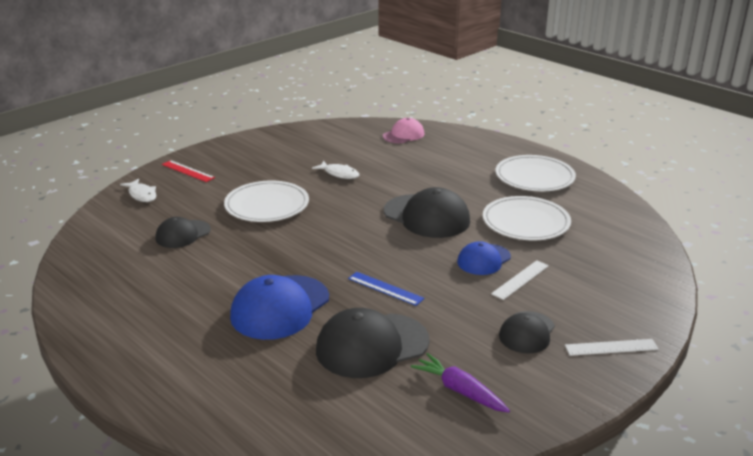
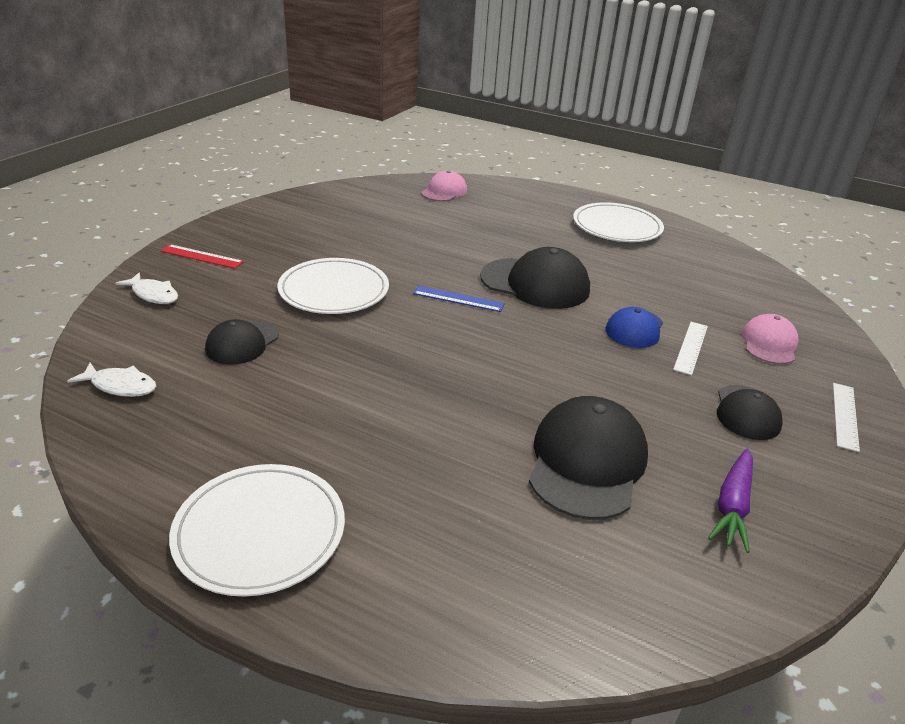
camera: 20 degrees left, 5 degrees up
blue cap [230,275,329,340] -> none
white fish [312,161,359,179] -> white fish moved to [67,363,156,397]
black cap [316,308,429,378] -> black cap turned 150 degrees clockwise [529,396,648,520]
blue ruler [348,272,424,306] -> blue ruler moved to [413,286,505,312]
purple carrot [411,353,510,412] -> purple carrot turned 90 degrees counterclockwise [708,449,753,553]
white plate [483,196,571,240] -> white plate moved to [169,464,345,597]
white ruler [565,339,659,356] -> white ruler turned 45 degrees counterclockwise [833,383,860,452]
none -> pink cap [742,314,799,364]

